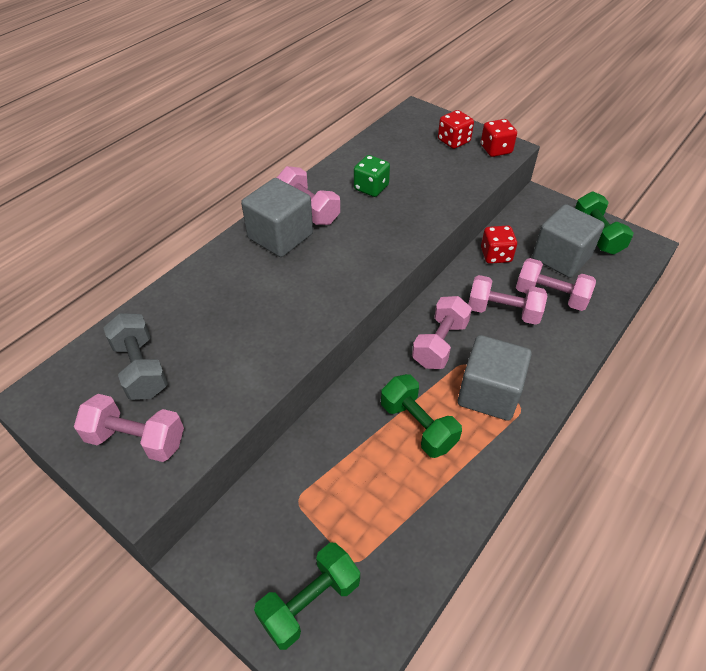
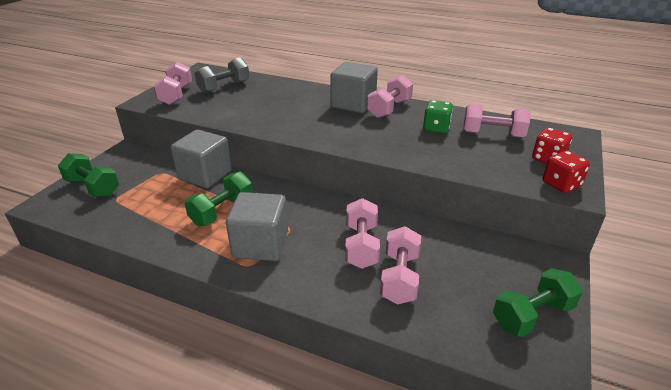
camera: 75 degrees right, 15 degrees down
pink dumbbell [412,296,472,369] -> pink dumbbell moved to [463,104,530,138]
red dice [481,226,517,264] -> none
grey cube [532,204,605,278] -> grey cube moved to [171,129,232,188]

